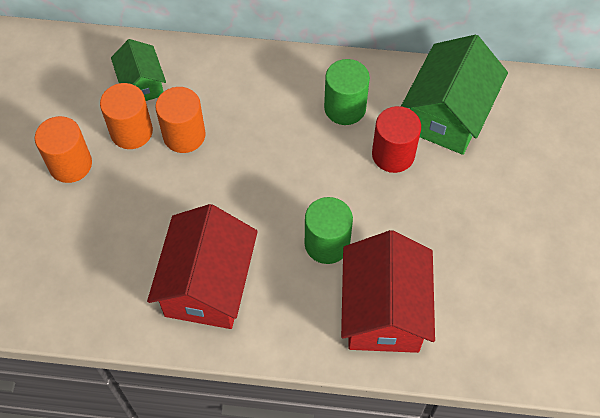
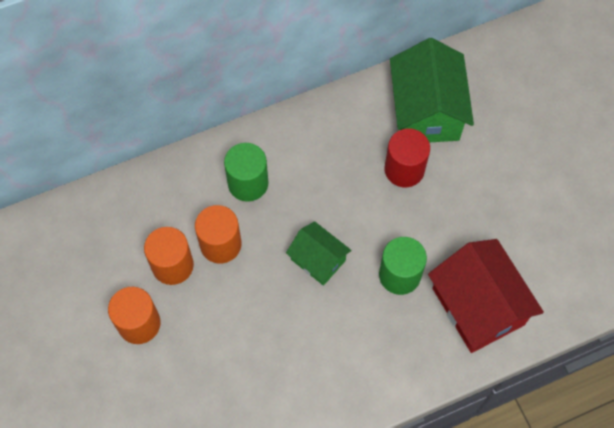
camera: 30 degrees left, 5 degrees up
green house [111,39,166,101] -> green house moved to [286,221,351,286]
red house [147,204,258,329] -> none
green cylinder [324,59,370,125] -> green cylinder moved to [224,143,268,202]

